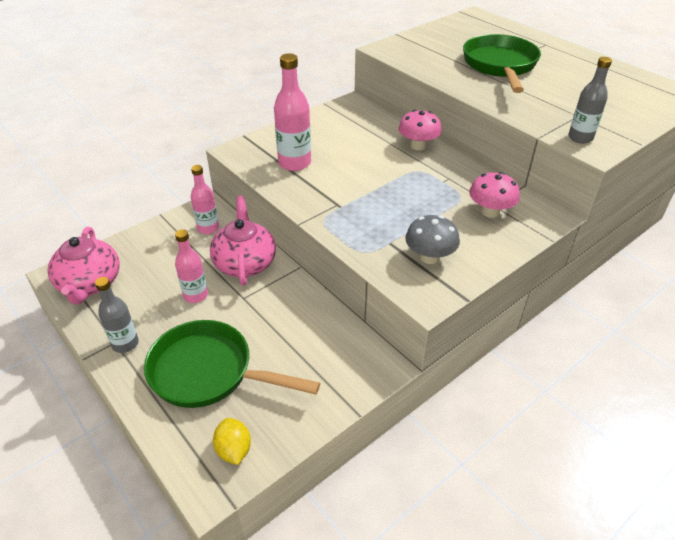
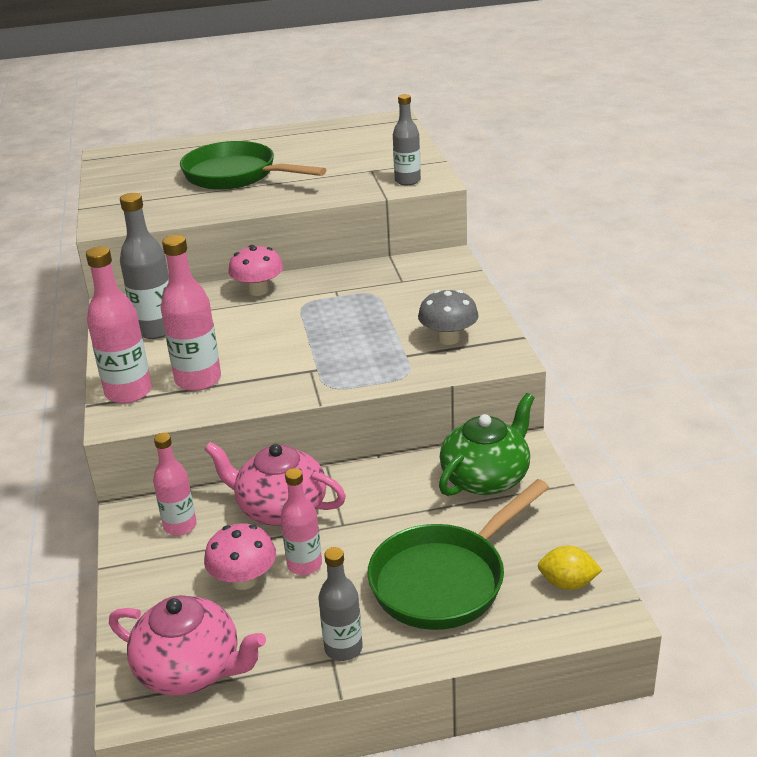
camera: 60 degrees left, 10 degrees down
pink mushroom [469,172,520,218] -> pink mushroom moved to [204,523,276,590]
none -> pink bottle [86,246,152,404]
none -> grey bottle [120,193,169,339]
none -> green teapot [439,393,535,496]

